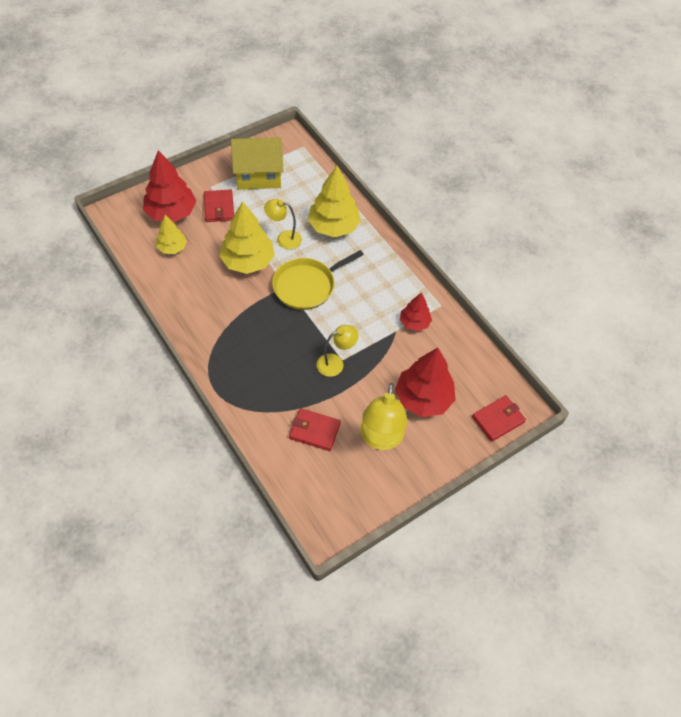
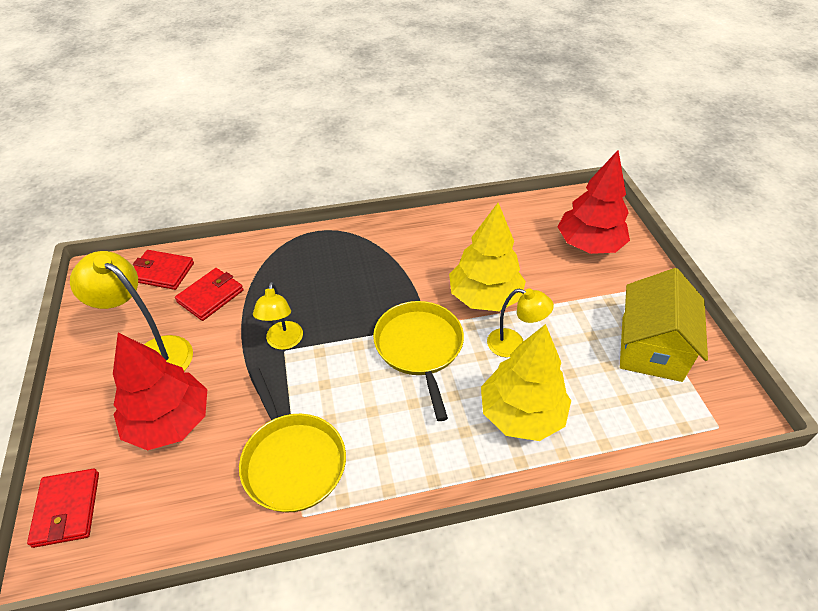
camera: 115 degrees right, 10 degrees down
yellow tree [156,215,187,254] -> none
red wallet [204,189,234,222] -> red wallet moved to [133,250,194,290]
yellow lamp [264,199,302,249] -> yellow lamp turned 75 degrees clockwise [487,288,554,358]
red tree [400,292,432,331] -> yellow pan [239,367,346,513]

